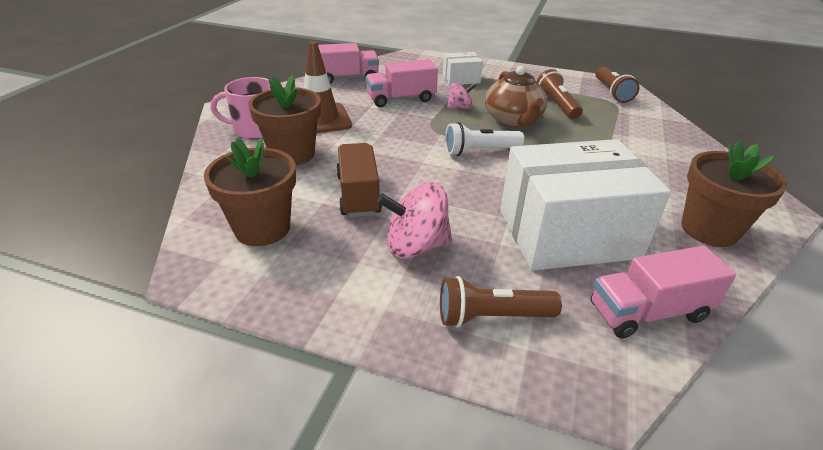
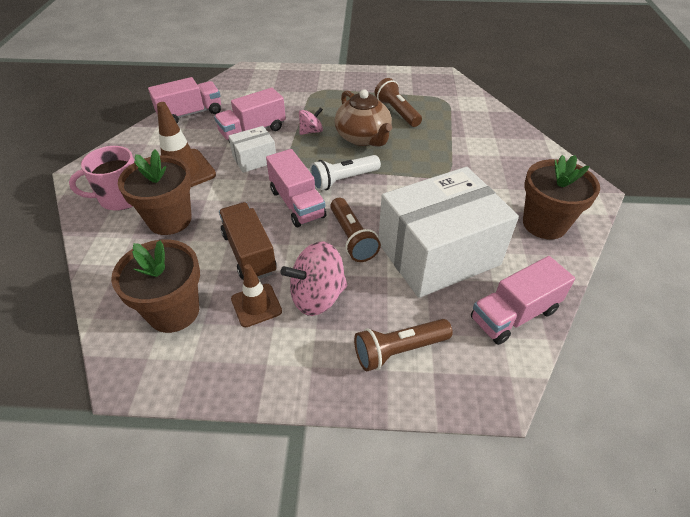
camera: 15 degrees left, 10 degrees up
white box [443,52,483,85] -> white box moved to [228,126,276,173]
brown flashlight [596,66,639,103] -> brown flashlight moved to [330,198,381,262]
none -> brown traffic cone [231,264,282,327]
none -> pink truck [266,149,326,227]

